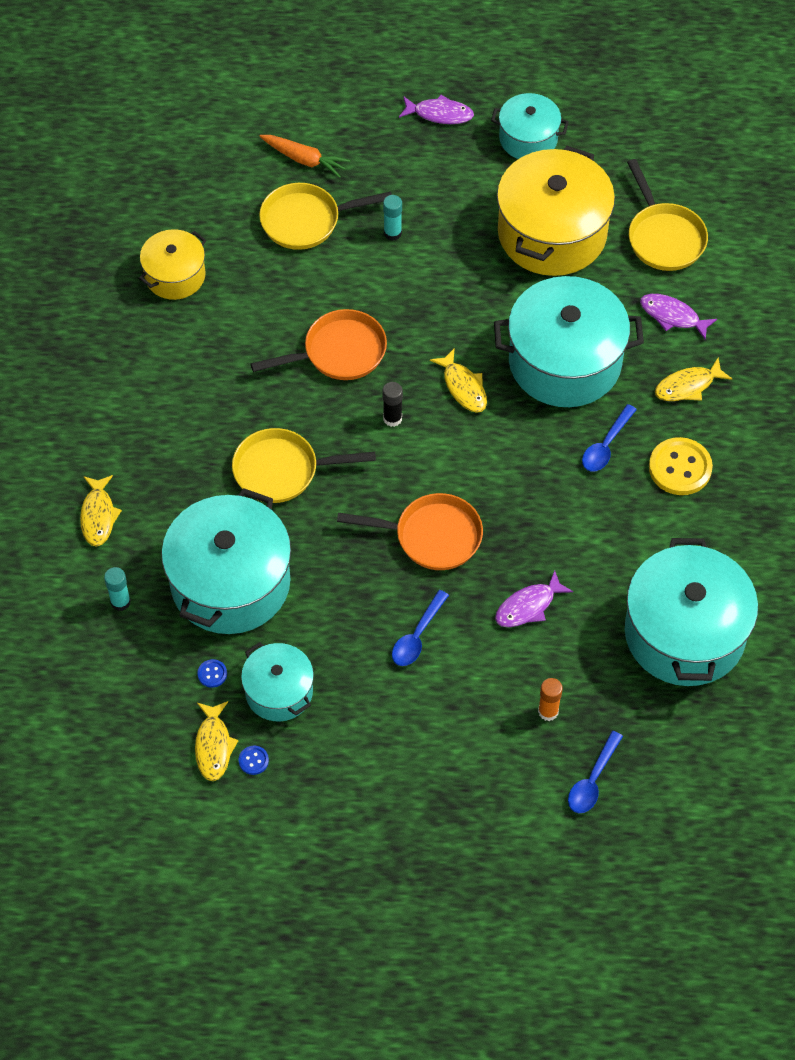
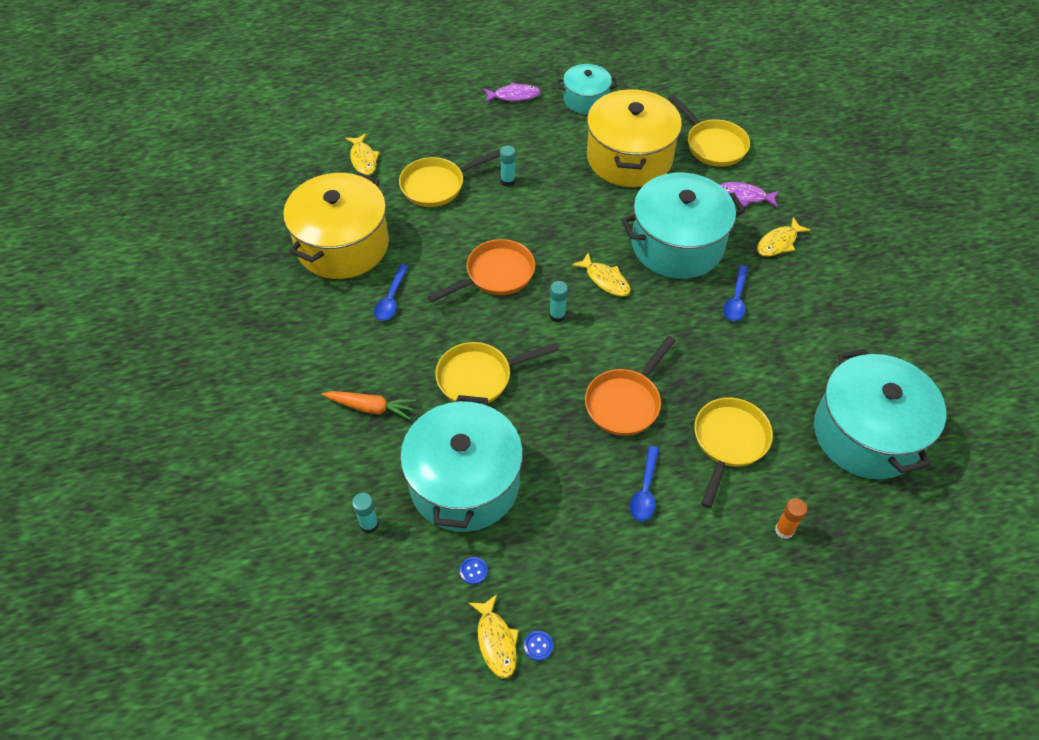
camera: 15 degrees left, 5 degrees down
yellow fish [80,475,122,547] -> yellow fish moved to [345,133,380,176]
yellow pot [139,229,206,300] -> yellow pot [283,172,389,279], size x1.81
turquoise pot [241,642,314,721] -> none
orange carrot [259,135,350,178] -> orange carrot moved to [322,391,416,420]
orange pan [337,493,483,570] -> orange pan turned 135 degrees clockwise [585,336,676,436]
black glue stick [382,382,403,427] -> turquoise glue stick [549,281,568,323]
purple fish [495,570,573,627] -> yellow pan [694,397,773,508]
blue spoon [568,731,623,813] -> blue spoon moved to [374,264,409,321]
yellow button [649,437,713,495] -> none

